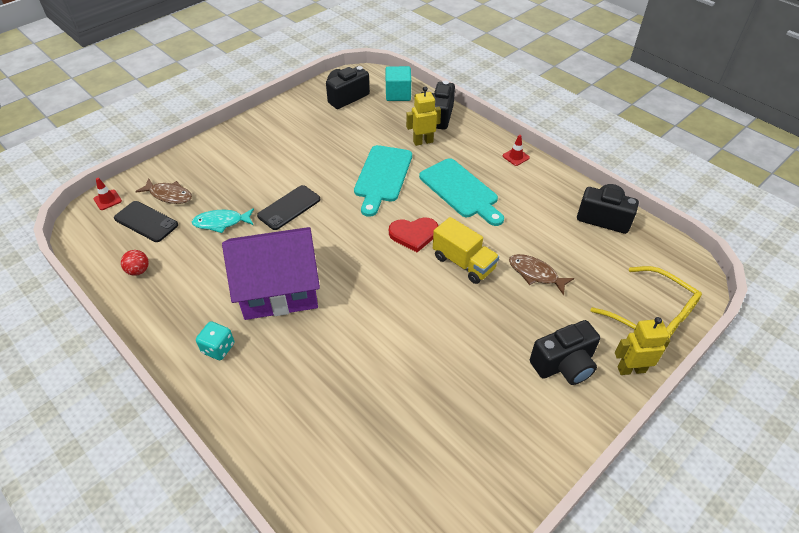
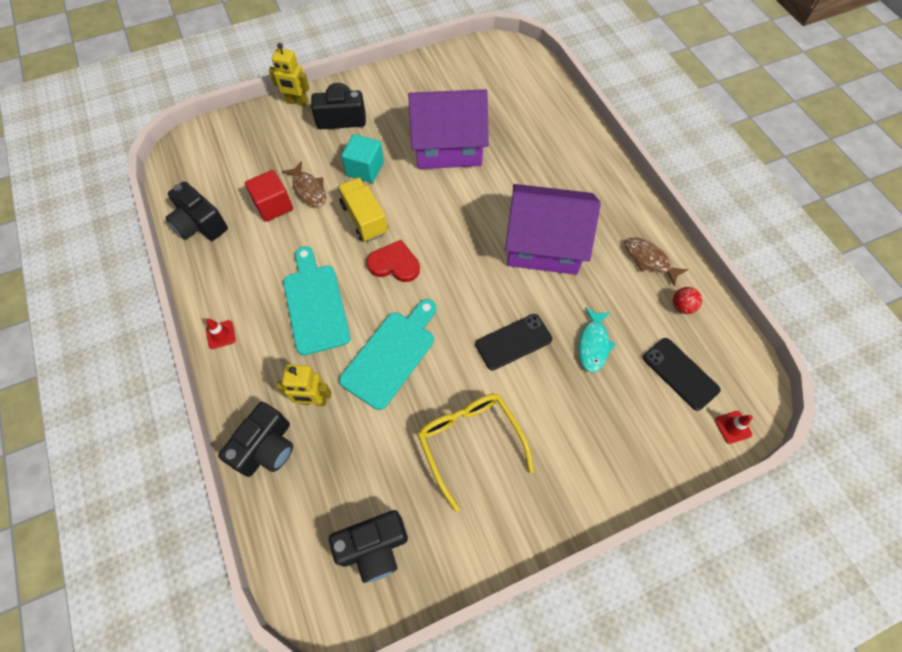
camera: 160 degrees left, 15 degrees up
brown fish [135,178,192,204] -> brown fish moved to [625,238,688,286]
turquoise fish [192,208,254,233] -> turquoise fish turned 90 degrees clockwise [579,307,616,373]
turquoise dice [196,321,234,360] -> none
turquoise cube [386,66,411,101] -> turquoise cube moved to [341,134,384,183]
yellow glasses [591,266,702,339] -> yellow glasses moved to [417,394,534,512]
none -> red cube [245,170,293,222]
none -> purple house [408,89,489,169]

